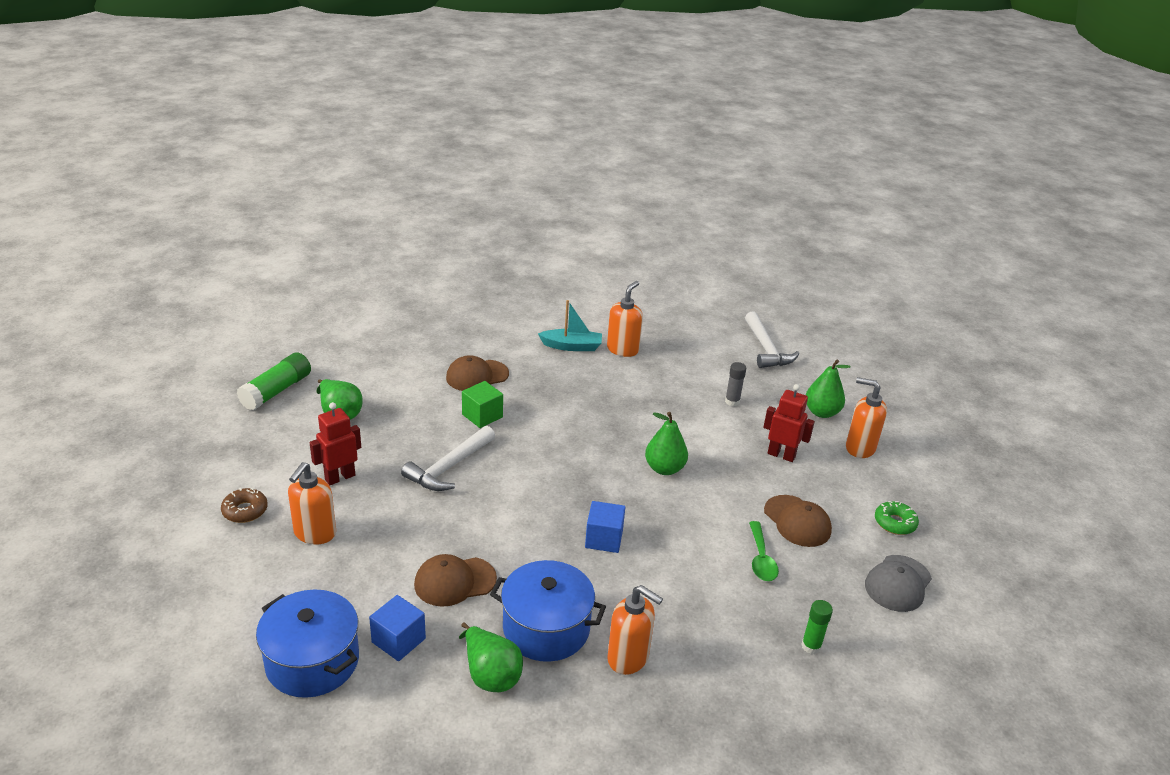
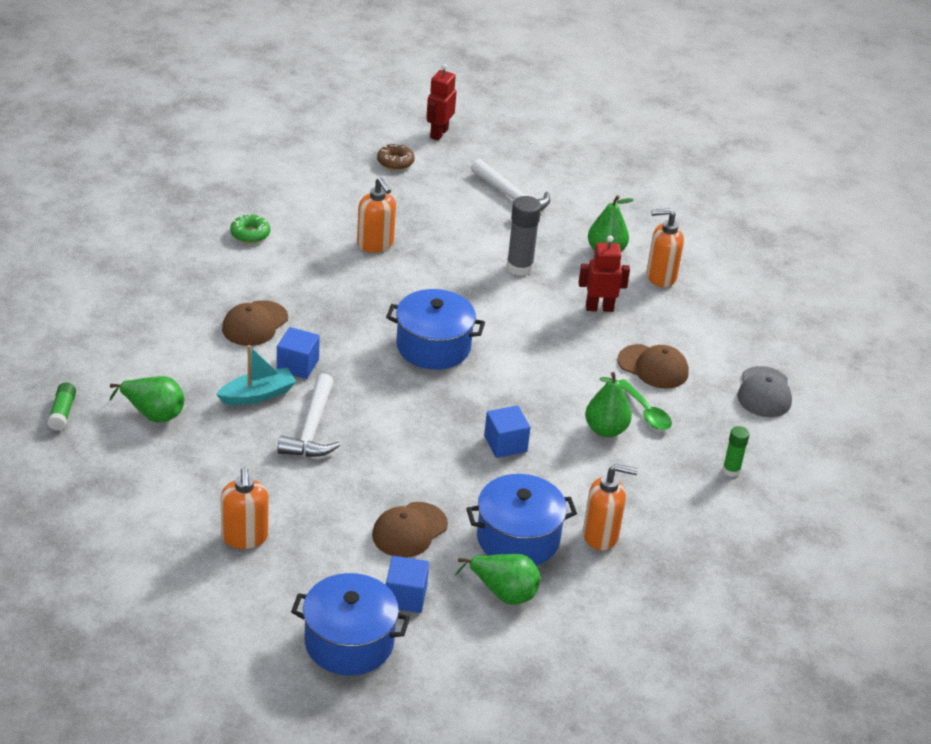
camera: 30 degrees left, 5 degrees up
brown donut [221,488,268,523] -> brown donut moved to [377,143,415,170]
green glue stick [237,352,311,411] -> green glue stick [47,382,76,431], size x0.59
red robot [310,402,361,485] -> red robot moved to [426,64,457,141]
green cube [462,381,503,428] -> blue cube [277,327,320,379]
turquoise boat [538,300,602,351] -> turquoise boat moved to [216,345,296,405]
orange soap dispenser [607,281,643,357] -> orange soap dispenser turned 150 degrees clockwise [357,177,396,253]
green pear [645,412,688,475] -> green pear moved to [585,372,632,437]
grey glue stick [725,362,746,406] -> grey glue stick [507,196,541,276], size x1.69
green donut [875,501,919,535] -> green donut moved to [230,214,270,243]
none -> blue pot [386,289,485,370]

